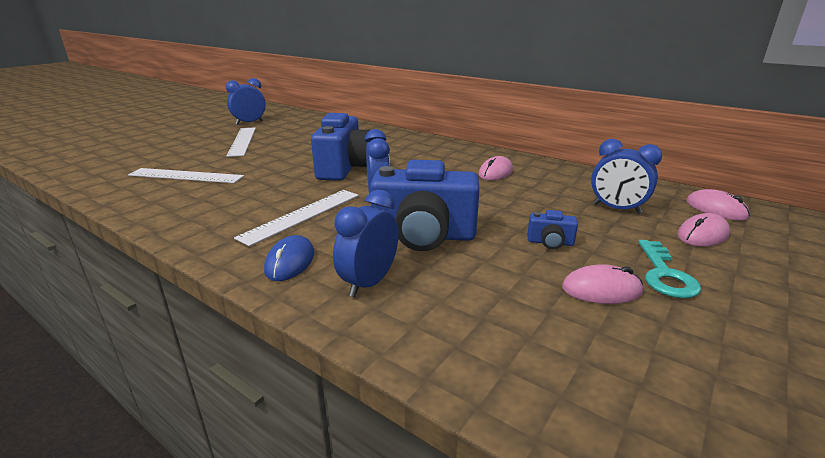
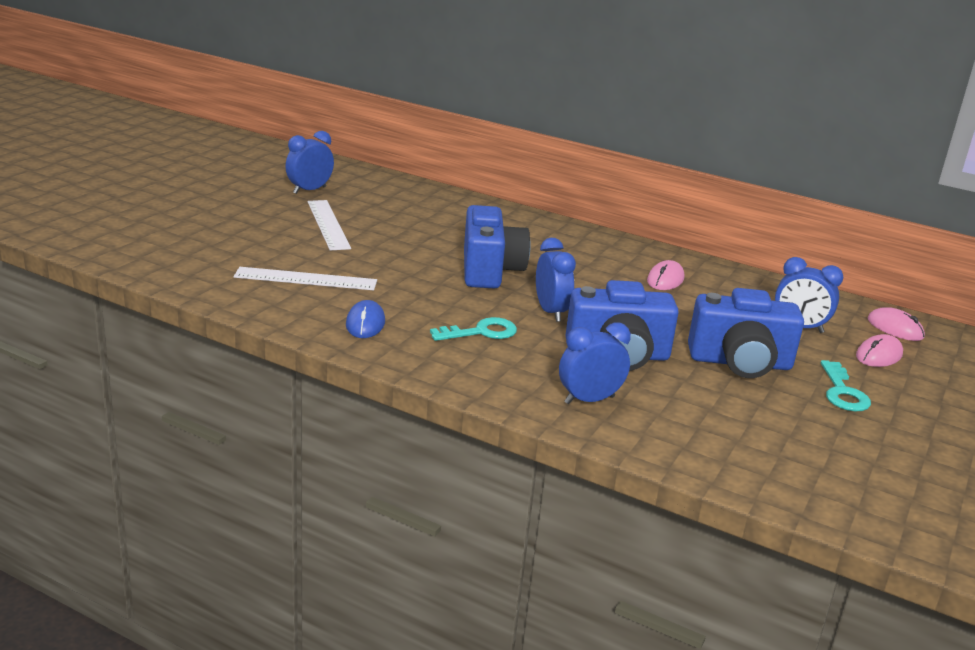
camera: 10 degrees left, 0 degrees up
white ruler [234,190,359,247] -> turquoise key [430,317,517,341]
blue mouse [264,235,314,281] -> blue mouse moved to [346,300,385,338]
blue clock [333,190,398,297] -> blue clock turned 45 degrees clockwise [559,322,631,404]
blue camera [528,210,578,249] -> blue camera [688,288,804,378], size x2.35
pink mouse [562,264,643,304] -> none

